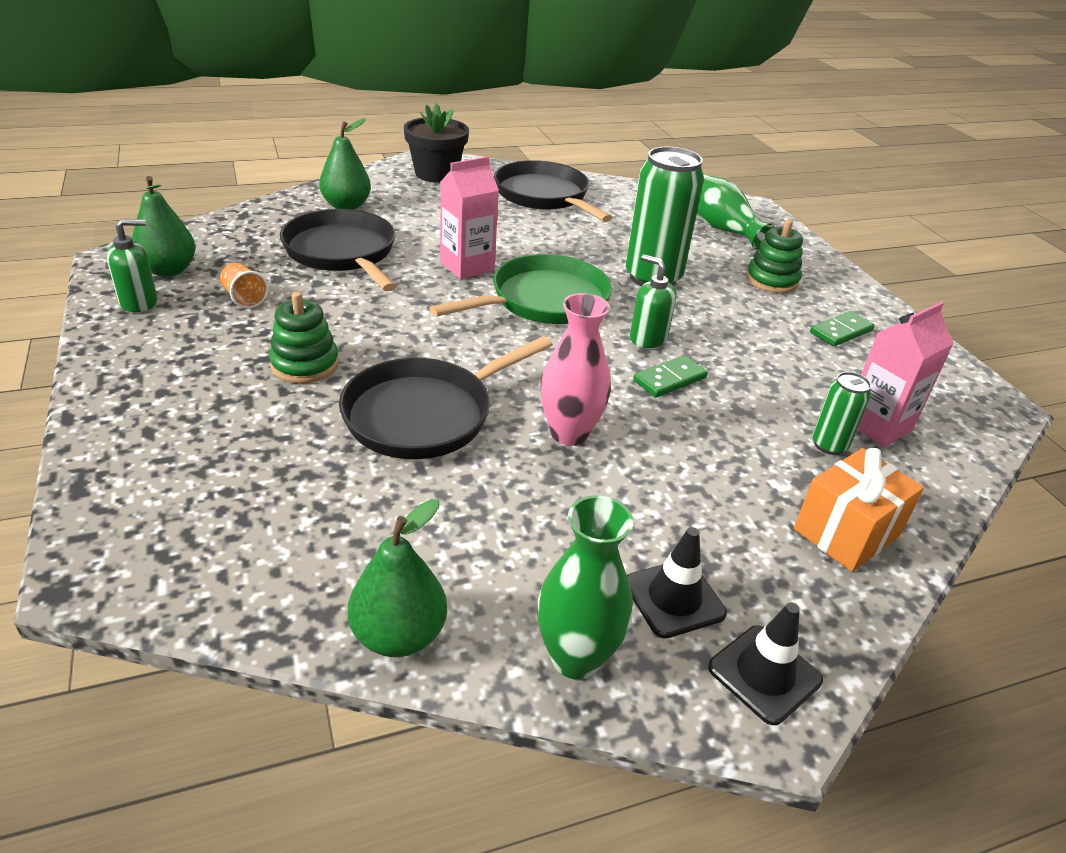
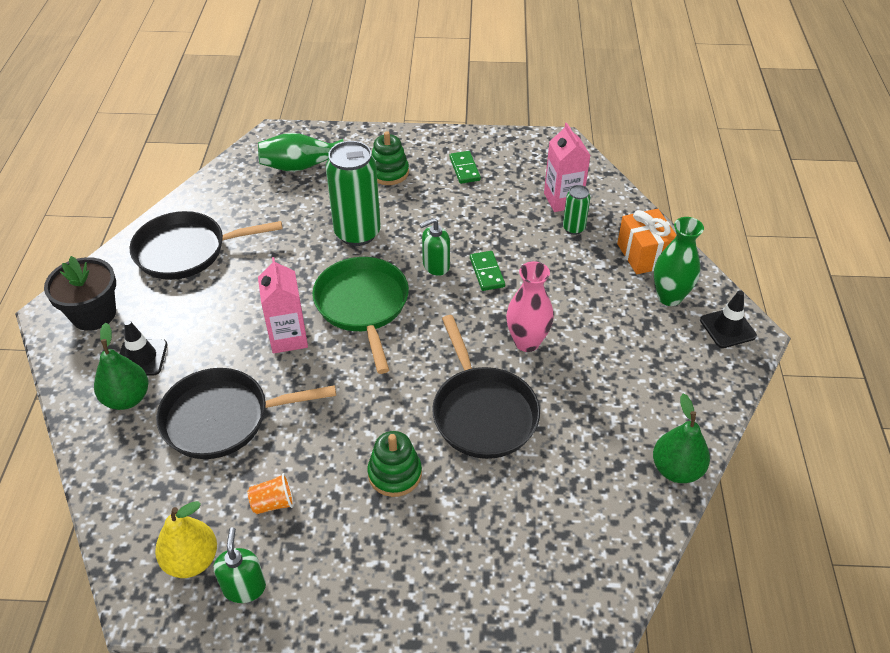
camera: 65 degrees left, 10 degrees up
green pear [132,176,196,277] -> yellow pear [155,501,217,578]
green vase [537,495,634,680] -> green vase moved to [654,217,704,306]
black traffic cone [627,527,727,639] -> black traffic cone moved to [120,320,167,376]

